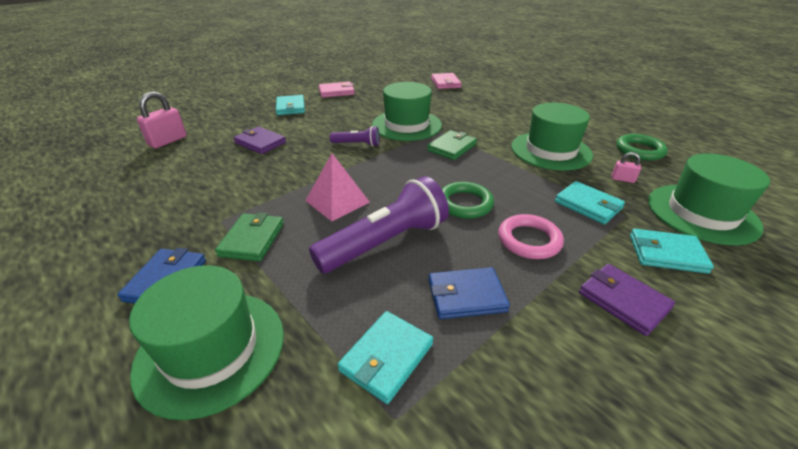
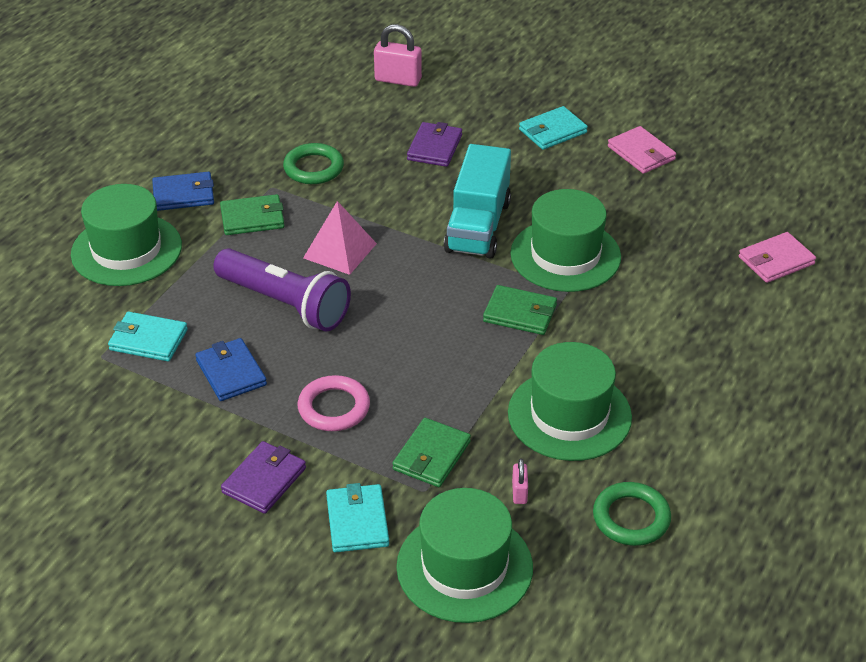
camera: 70 degrees right, 5 degrees up
purple flashlight [330,126,380,146] -> turquoise truck [444,144,511,259]
green ring [442,182,494,219] -> green ring moved to [283,143,344,184]
turquoise wallet [555,181,625,224] -> green wallet [392,418,471,487]

